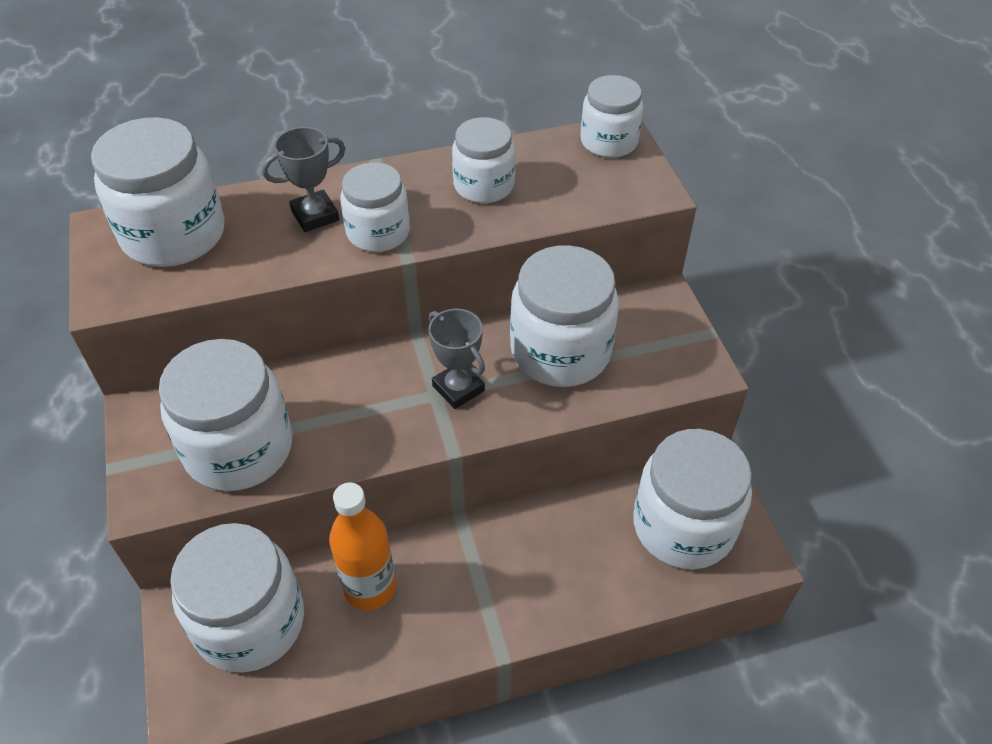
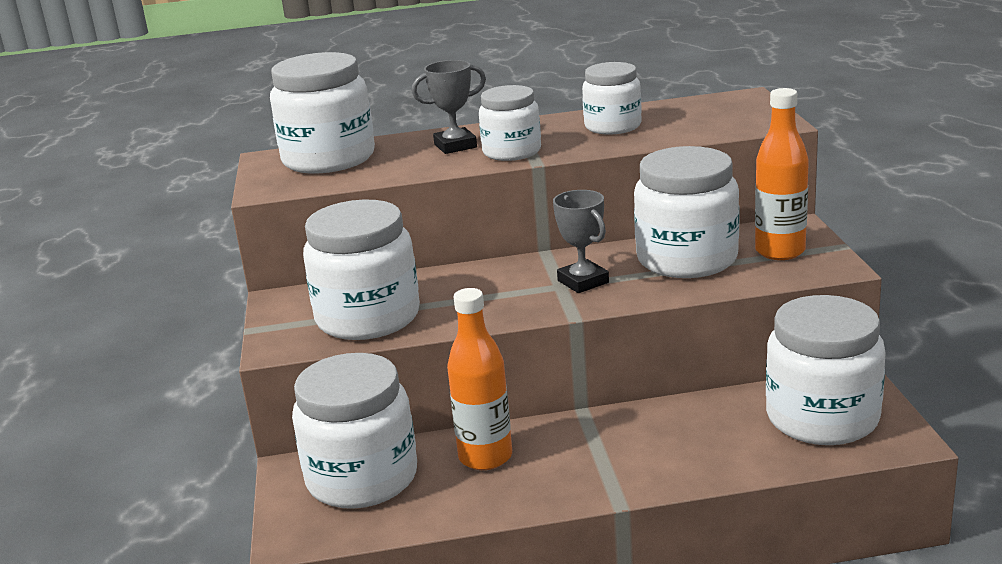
camera: 10 degrees right, 25 degrees down
white jar [580,75,644,158] -> none
none -> orange bottle [755,88,809,260]

